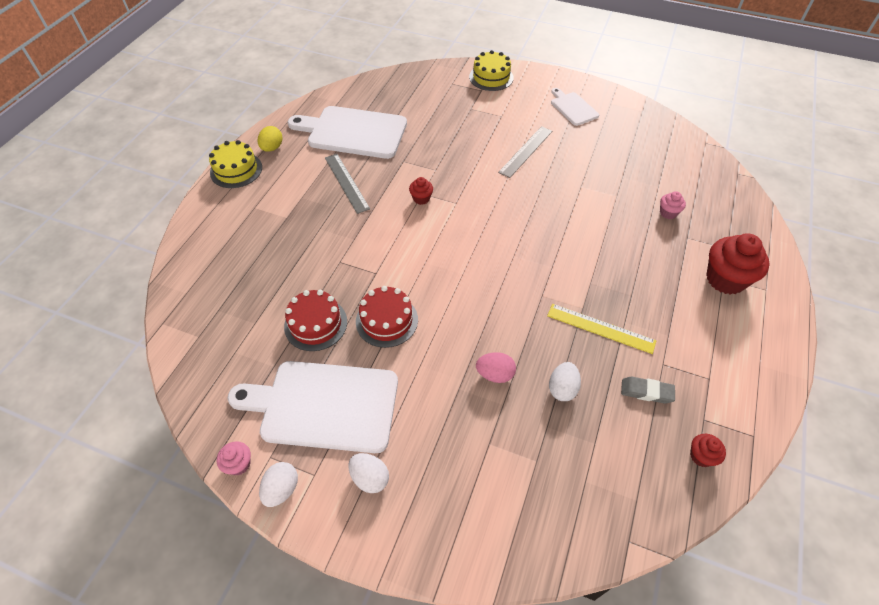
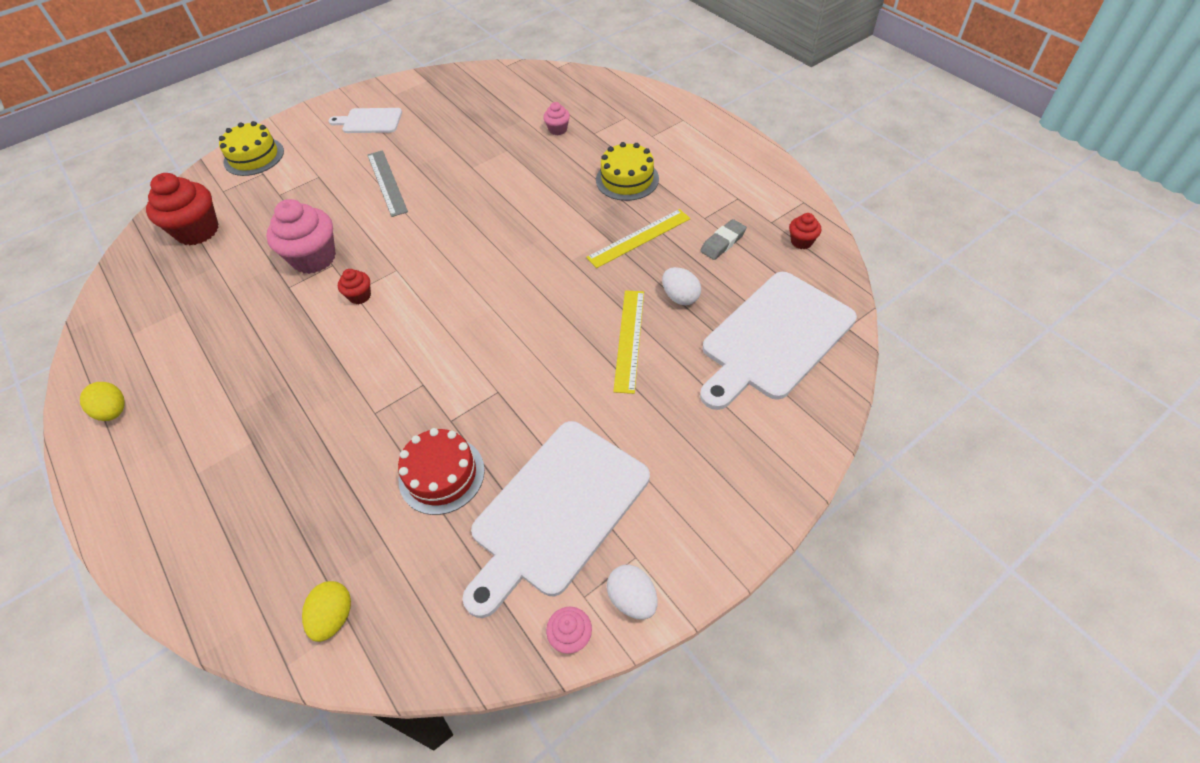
camera: 55 degrees left, 0 degrees up
yellow cake [209,140,262,188] -> yellow cake moved to [596,142,659,201]
white cutting board [288,106,407,159] -> white cutting board moved to [700,272,857,410]
grey ruler [325,154,370,214] -> none
white egg [348,453,389,493] -> none
red cake [356,286,418,348] -> none
pink egg [476,352,516,383] -> yellow ruler [613,290,644,394]
red cupcake [706,233,769,295] -> red cupcake moved to [146,173,219,245]
none -> pink cupcake [266,199,336,274]
none -> yellow egg [302,581,351,642]

